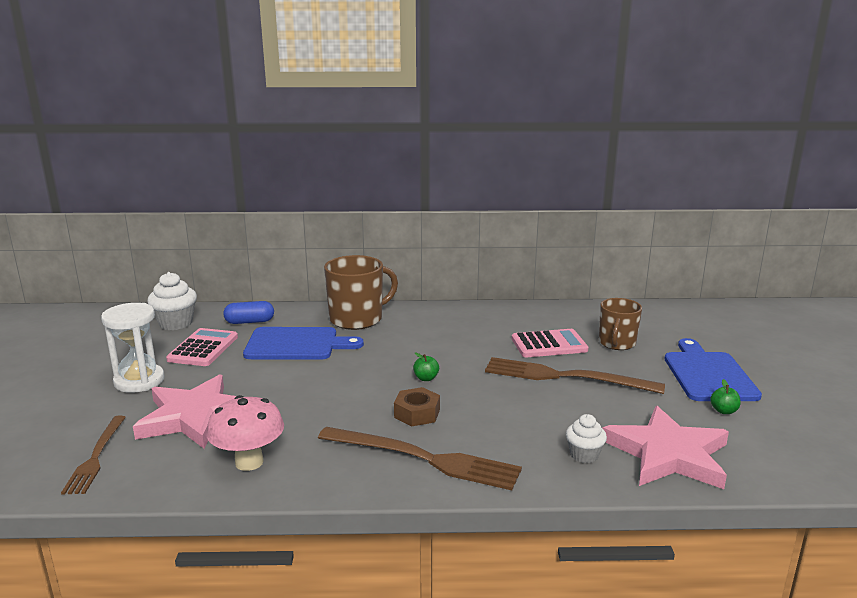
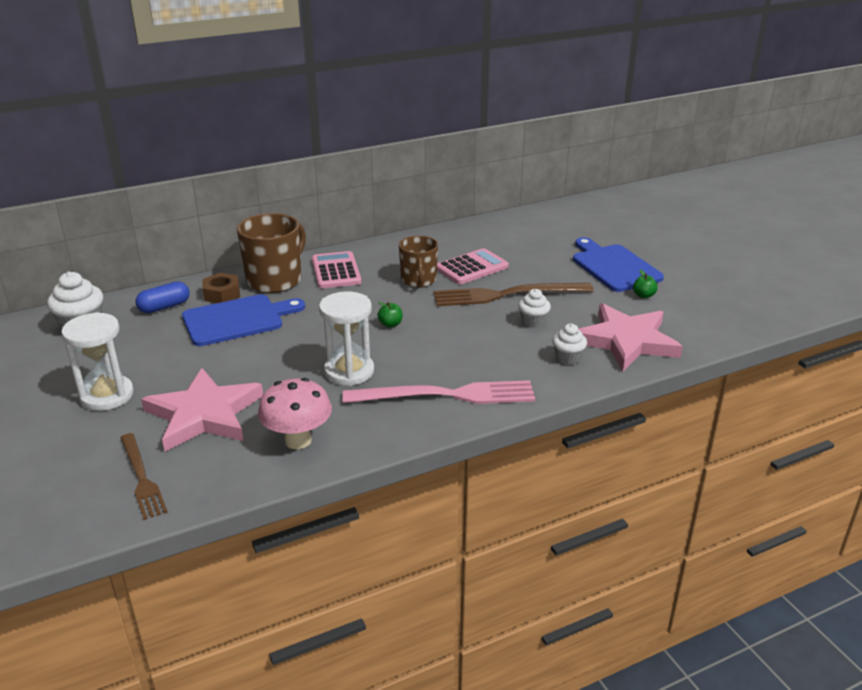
camera: 25 degrees left, 10 degrees up
pink calculator [166,328,238,366] -> pink calculator moved to [312,251,361,289]
brown fork [318,427,522,490] -> pink fork [343,380,535,404]
brown nut [394,387,440,426] -> brown nut moved to [202,273,240,303]
brown mug [599,298,642,350] -> brown mug moved to [399,236,438,287]
none -> white hourglass [319,291,374,386]
none -> white cupcake [518,289,551,328]

